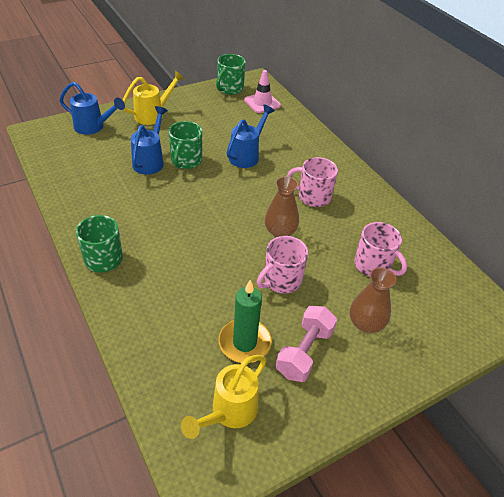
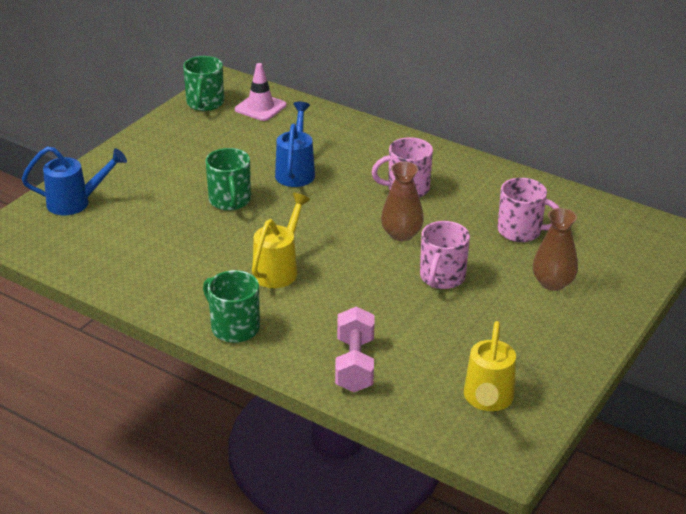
camera: 25 degrees left, 10 degrees down
yellow watering can [123,70,185,125] -> yellow watering can moved to [252,193,311,288]
blue watering can [131,106,168,175] -> none
green candle [218,280,272,363] -> none
pink dumbbell [276,306,337,382] -> pink dumbbell moved to [335,306,375,392]

